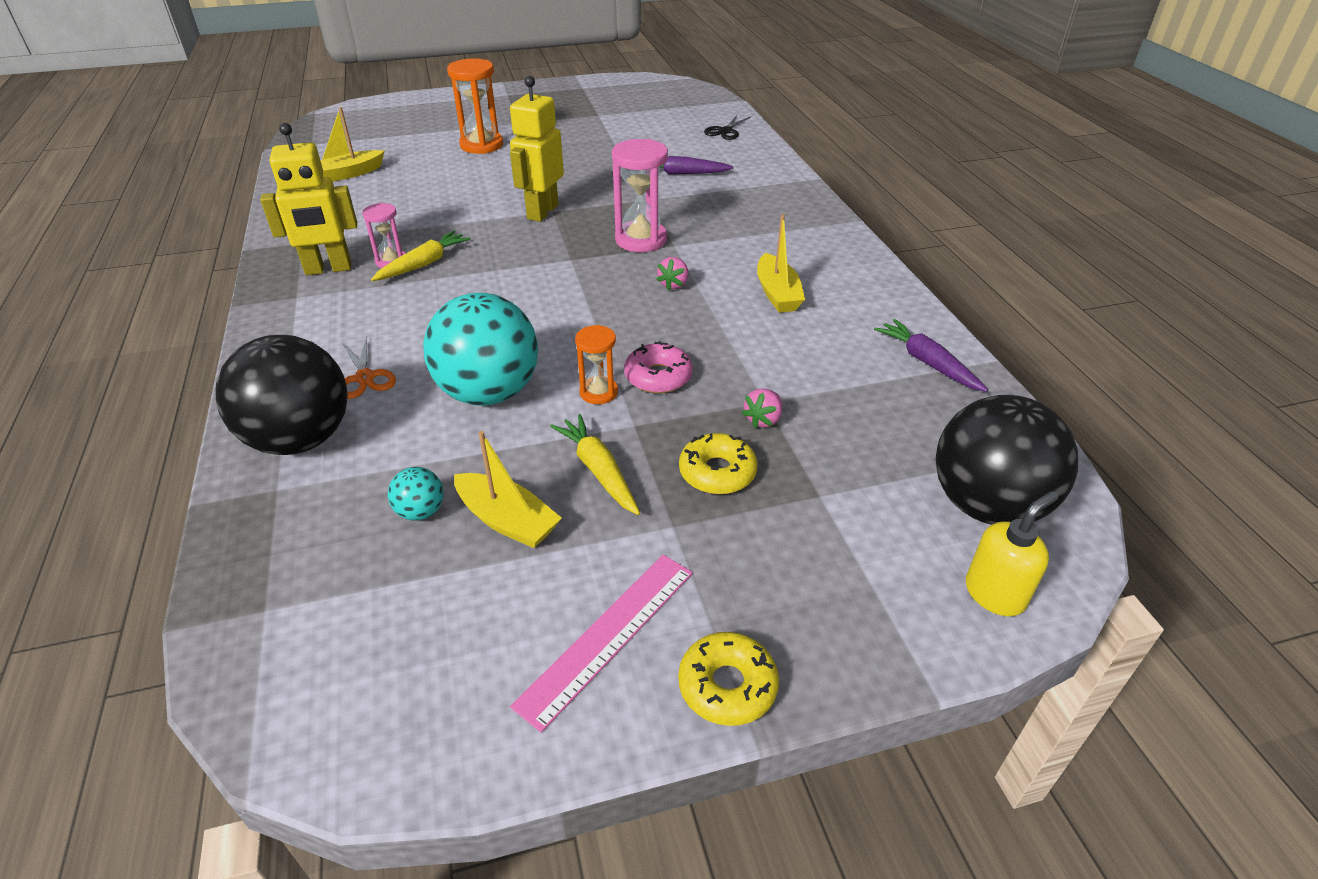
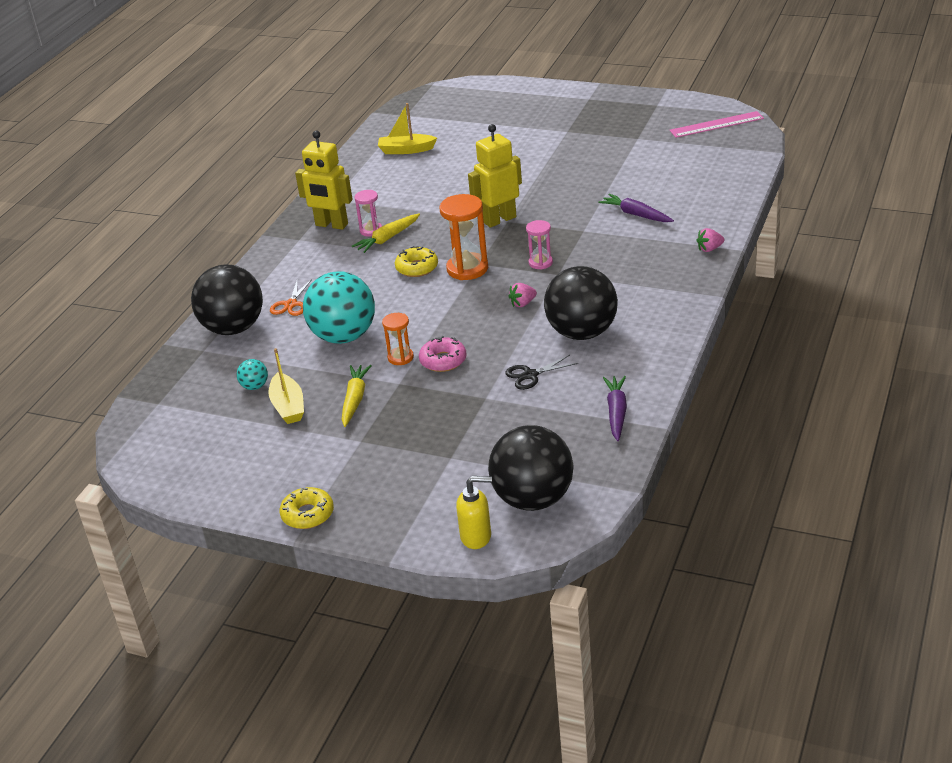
camera: 40 degrees right, 5 degrees down
yellow carrot [371,231,471,281] -> yellow carrot turned 150 degrees clockwise [352,214,420,253]
orange hourglass [447,58,503,154] -> orange hourglass moved to [440,194,488,280]
pink ruler [510,555,693,732] -> pink ruler moved to [670,111,764,138]
pink hourglass [612,139,668,252] -> pink hourglass [526,220,553,270], size x0.58
yellow donut [679,433,758,494] -> yellow donut moved to [395,246,438,277]
black scissors [704,115,751,140] -> black scissors moved to [505,355,578,390]
pink strawberry [742,388,782,428] -> pink strawberry moved to [696,228,724,252]
yellow boat [757,214,805,313] -> black ball [544,266,618,340]

